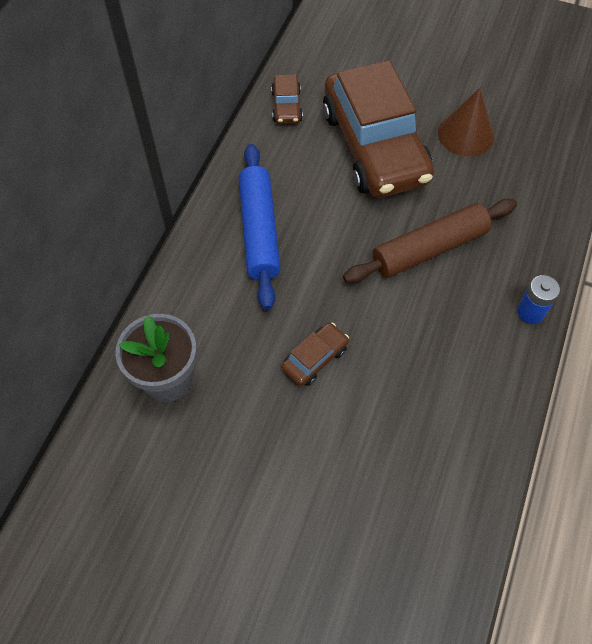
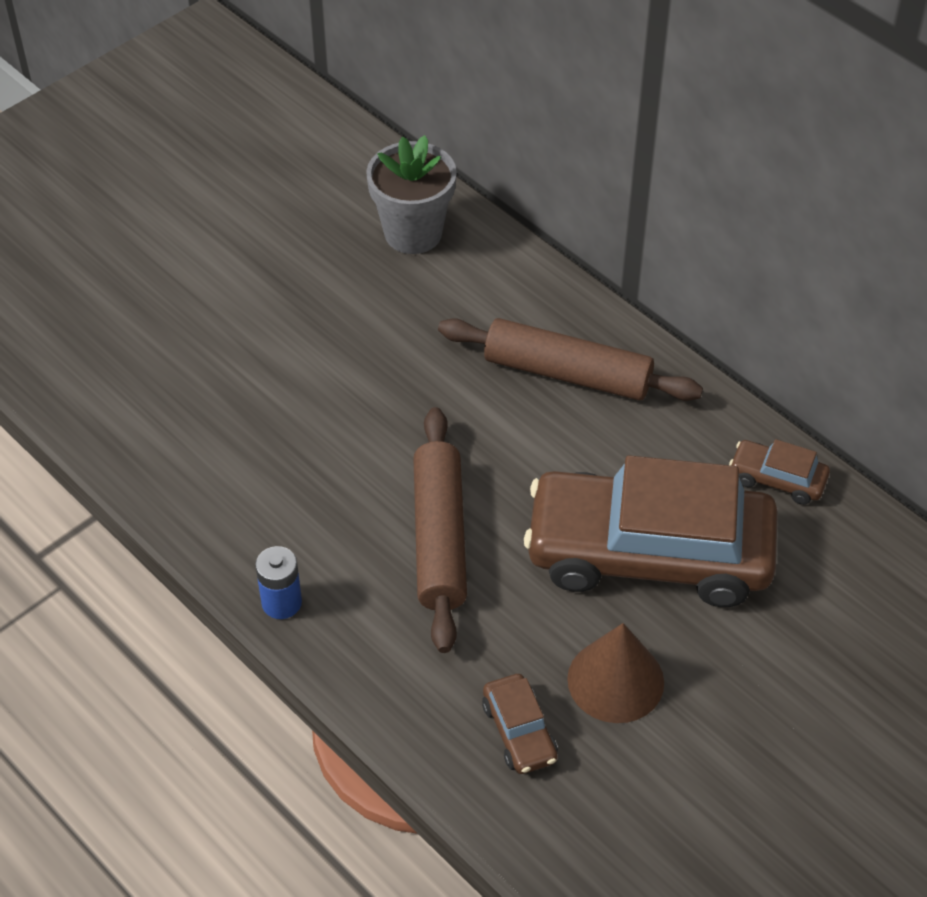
camera: 115 degrees right, 10 degrees down
blue rolling pin [239,144,281,310] -> brown rolling pin [438,318,703,401]
brown car [281,323,349,386] -> brown car moved to [482,674,558,774]

